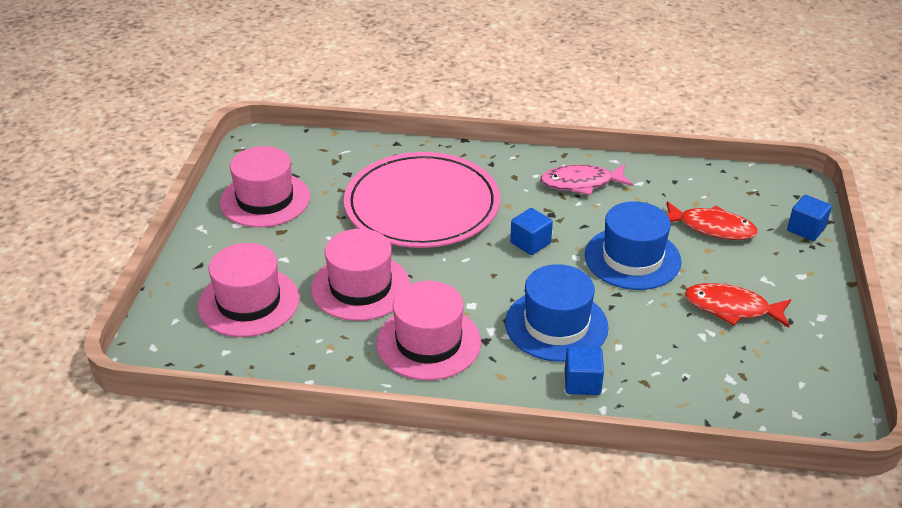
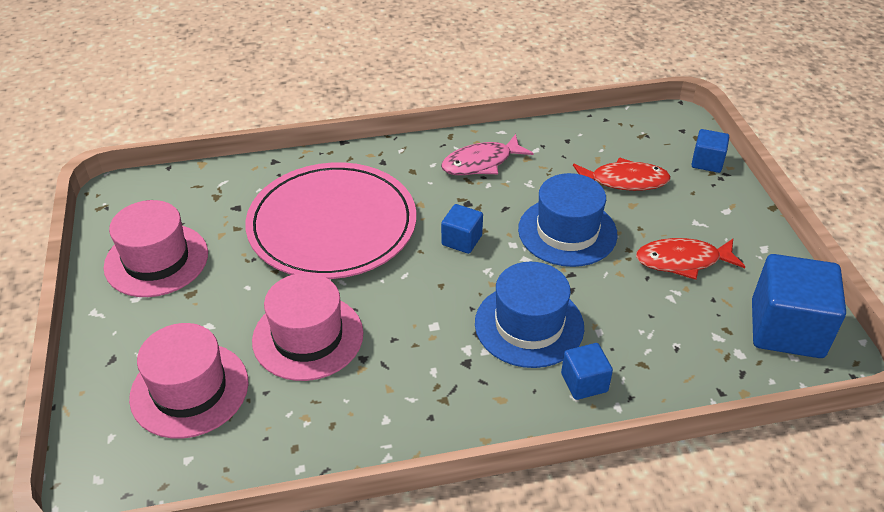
camera: 20 degrees left, 5 degrees up
pink hat [376,281,481,380] -> none
none -> blue cube [752,254,846,358]

